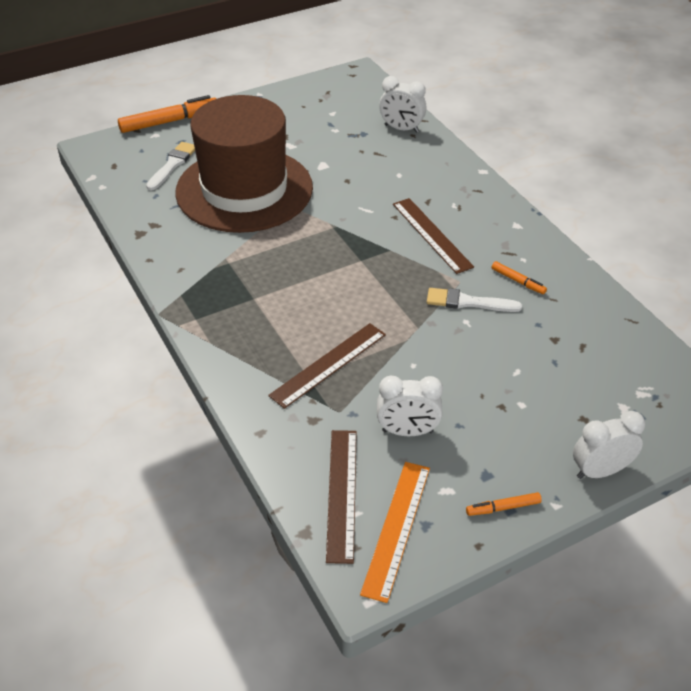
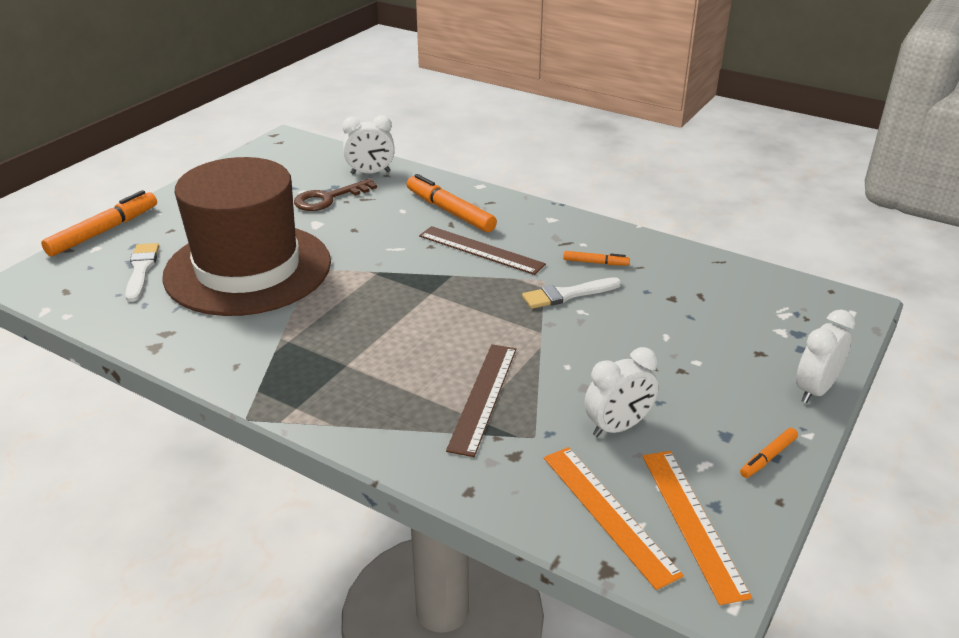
camera: 30 degrees left, 10 degrees down
brown ruler [326,430,357,564] -> orange ruler [544,447,684,590]
none -> brown key [294,178,377,211]
none -> orange marker [407,174,497,232]

